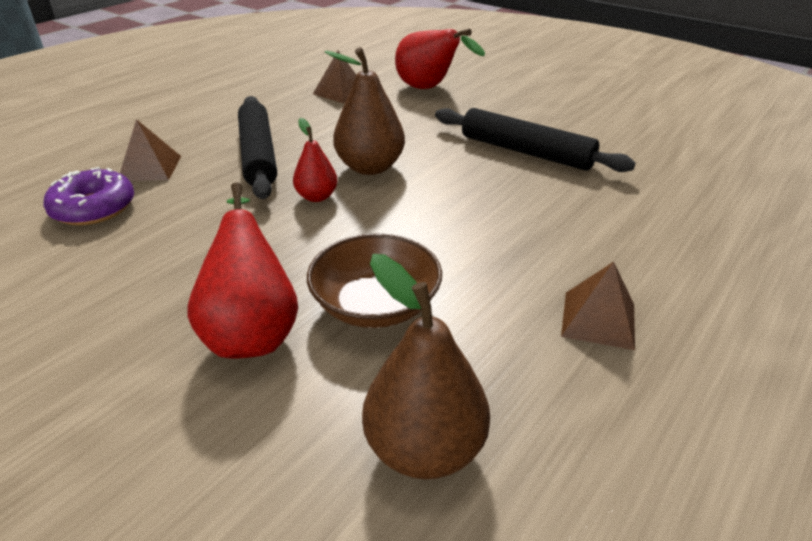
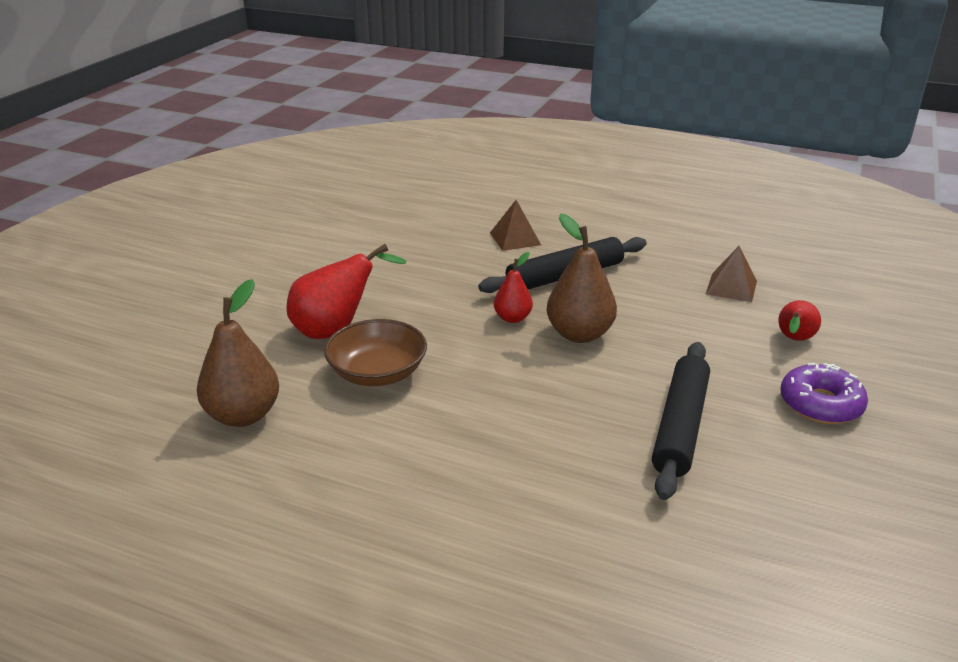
camera: 75 degrees right, 5 degrees down
purple donut [43,167,134,225] -> purple donut moved to [781,363,868,424]
red pear [395,29,485,89] -> red pear [778,300,821,341], size x0.58
brown pyramid [561,262,635,350] -> none

